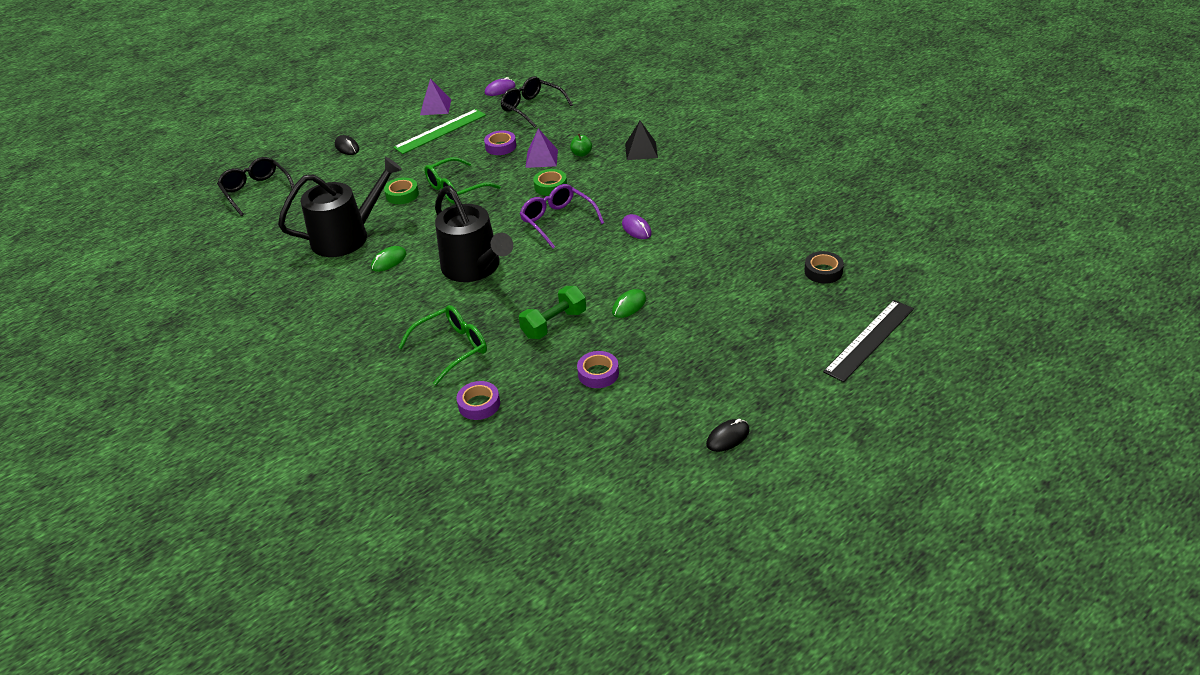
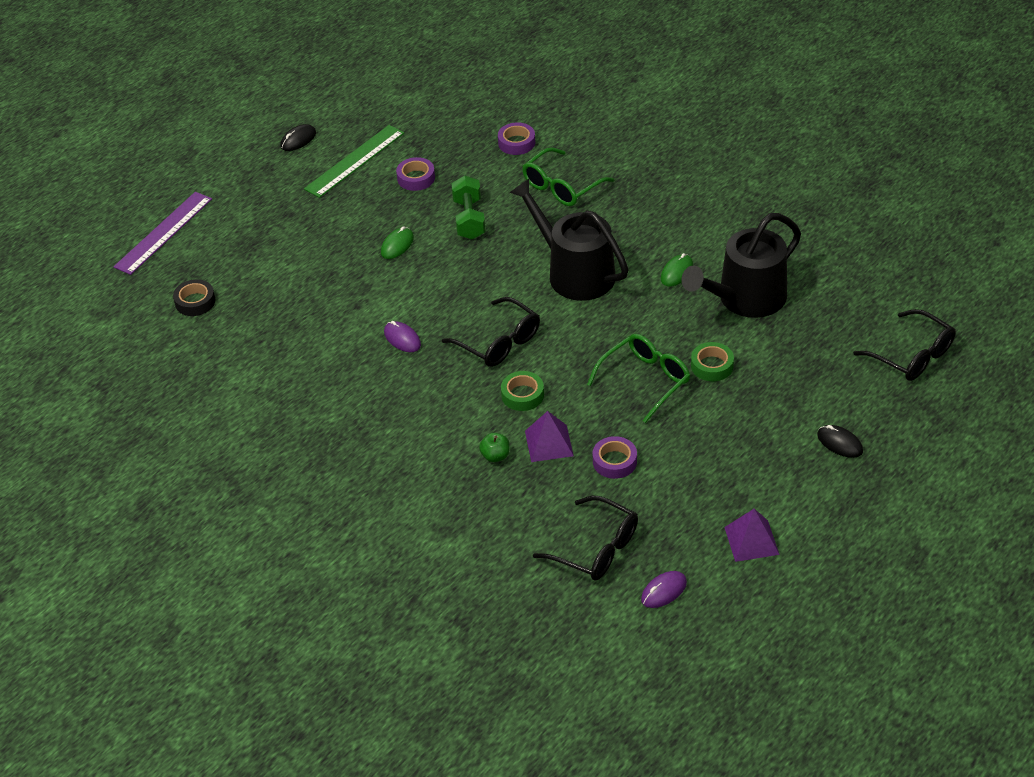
camera: 170 degrees right, 5 degrees up
green ruler [393,109,486,154] -> green ruler moved to [304,125,404,198]
green dumbbell [519,286,586,339] -> green dumbbell turned 45 degrees counterclockwise [451,176,486,239]
purple glasses [520,184,604,248] -> black glasses [442,297,540,367]
black pyramid [625,121,658,160] -> none
black ruler [823,300,914,382] -> purple ruler [114,192,212,275]

